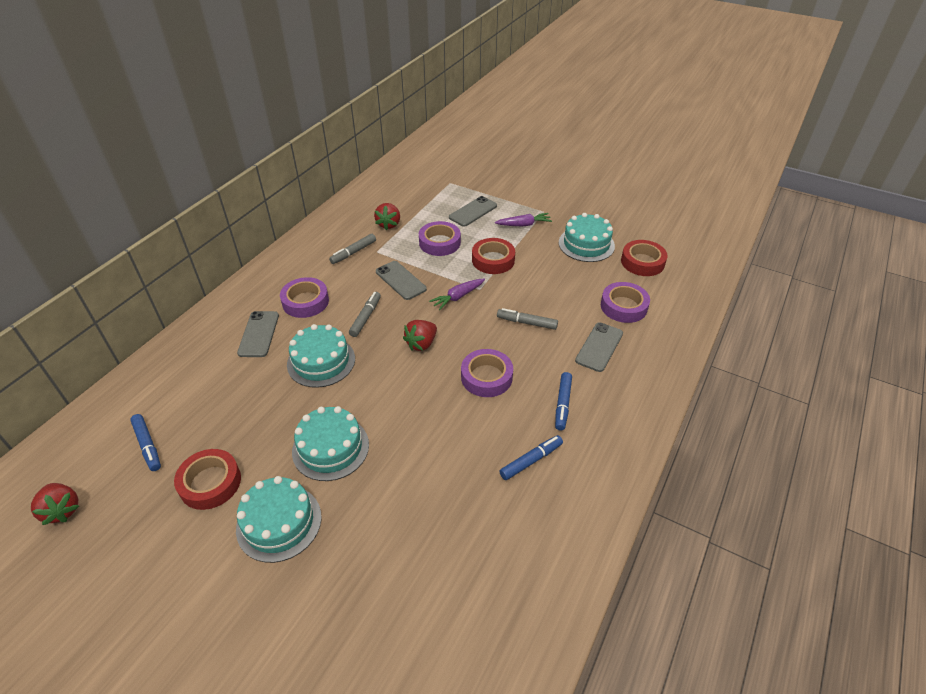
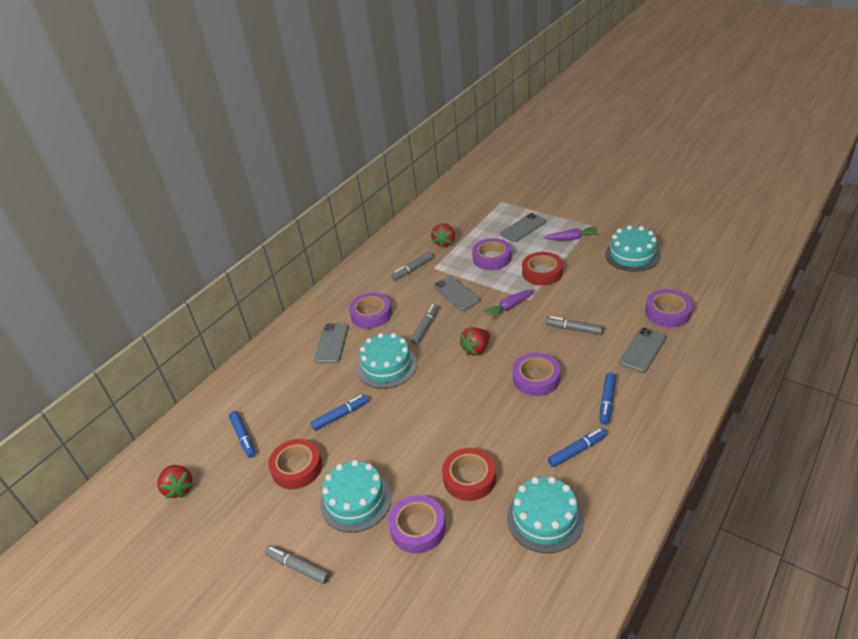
camera: 10 degrees right, 5 degrees down
turquoise cake [292,406,369,481] -> turquoise cake moved to [507,477,584,553]
red tape [621,240,667,276] -> red tape moved to [442,448,496,501]
none -> grey marker [265,545,330,584]
none -> blue marker [311,394,368,431]
none -> purple tape [388,495,446,553]

